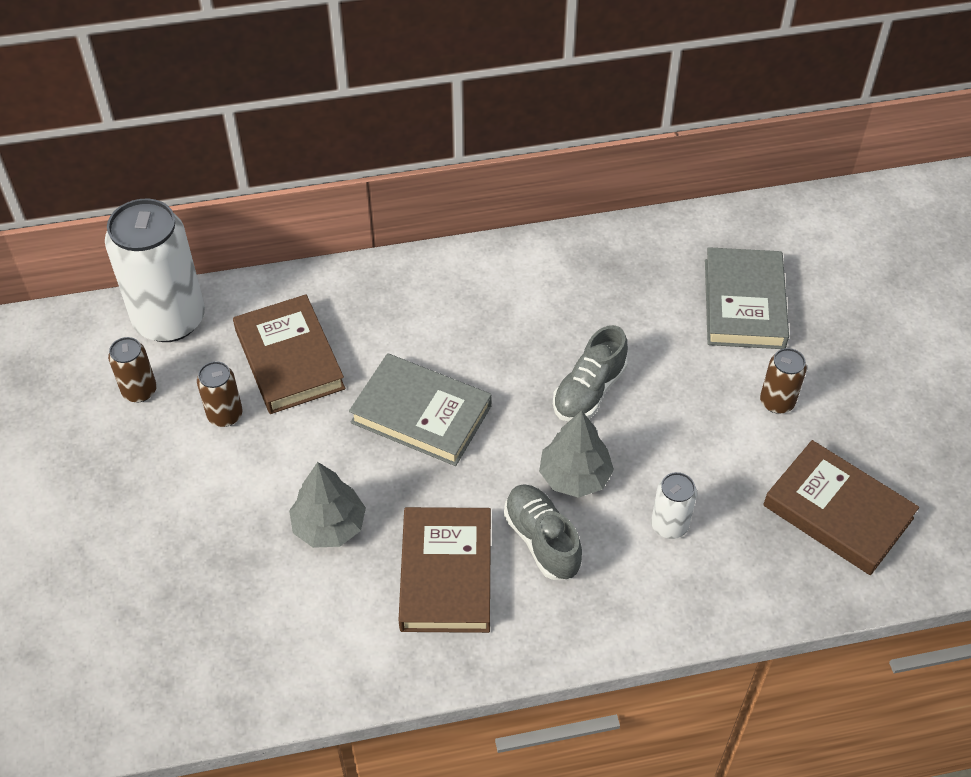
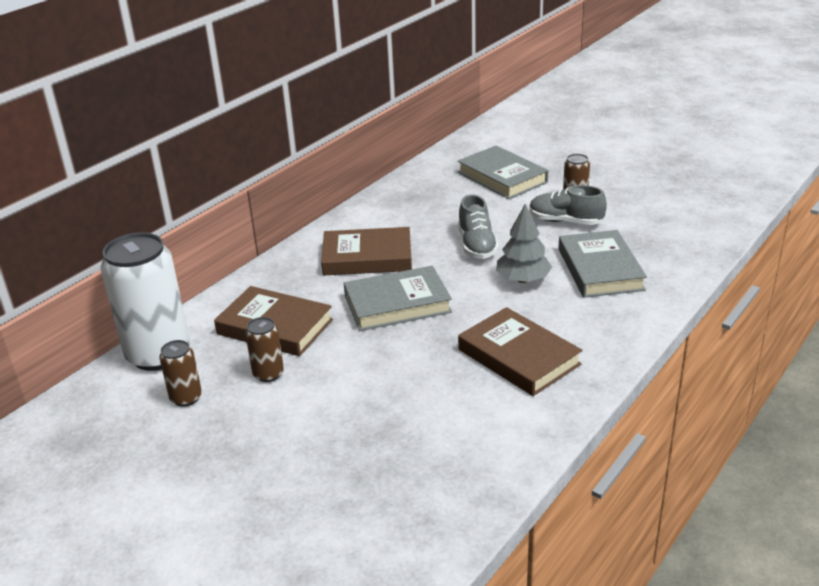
camera: 40 degrees left, 20 degrees down
grey tree [289,462,366,548] -> none
grey shoe [504,484,582,580] -> grey shoe moved to [529,185,607,225]
white can [651,472,697,539] -> grey book [558,230,647,298]
brown book [763,440,919,575] -> brown book moved to [321,227,412,276]

